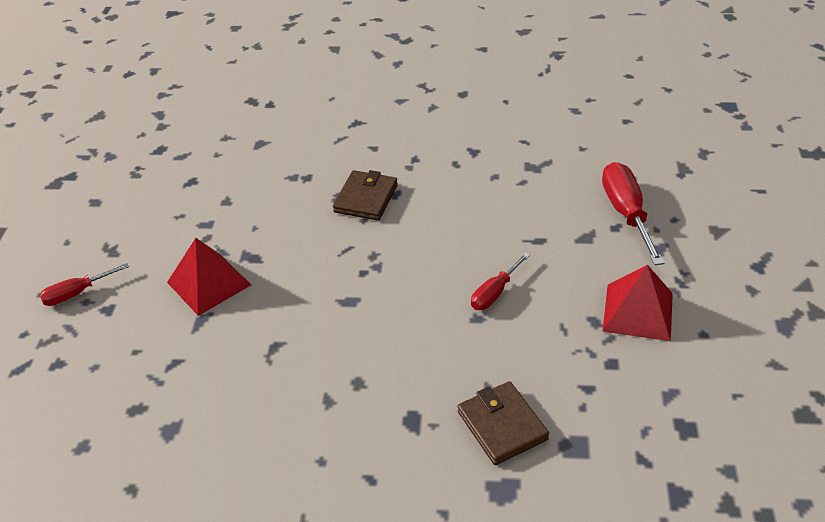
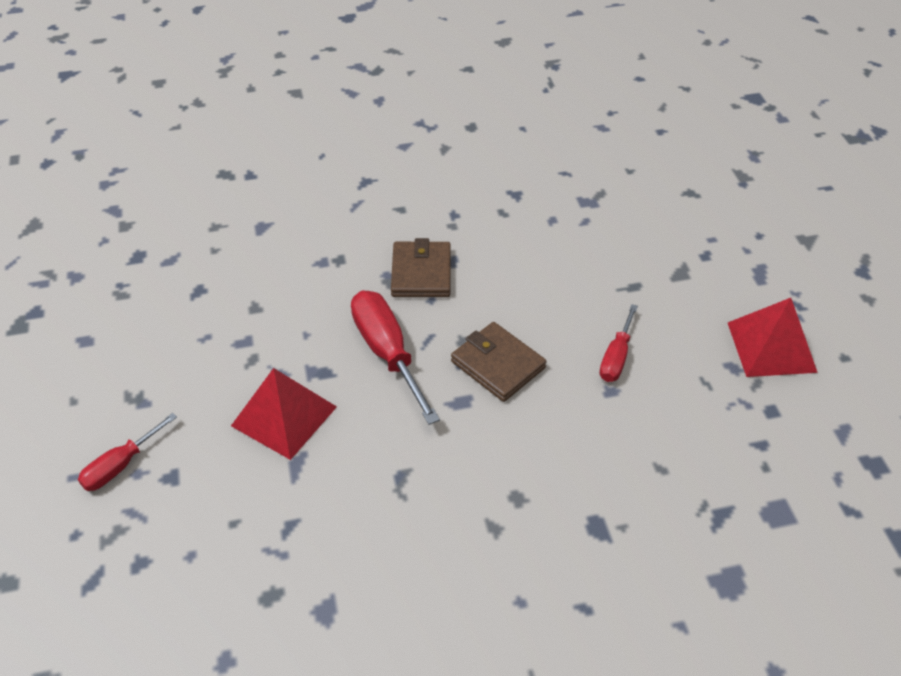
camera: 20 degrees left, 5 degrees up
brown wallet [458,381,549,465] -> brown wallet moved to [451,322,546,402]
red screwdriver [602,162,664,265] -> red screwdriver moved to [351,290,440,425]

